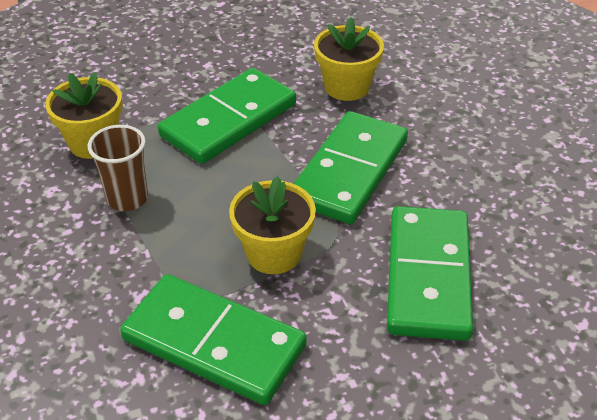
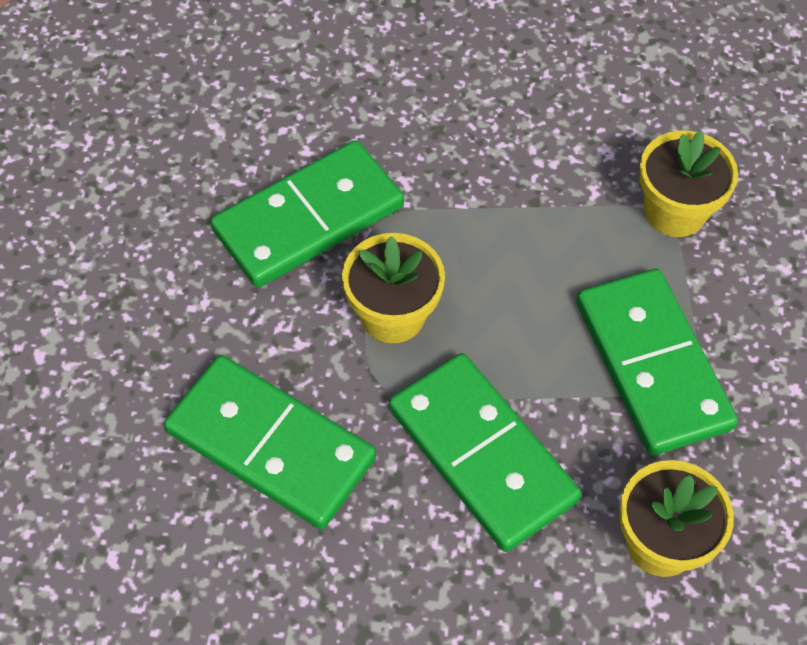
camera: 115 degrees right, 15 degrees up
brown cup [88,125,148,211] -> none

